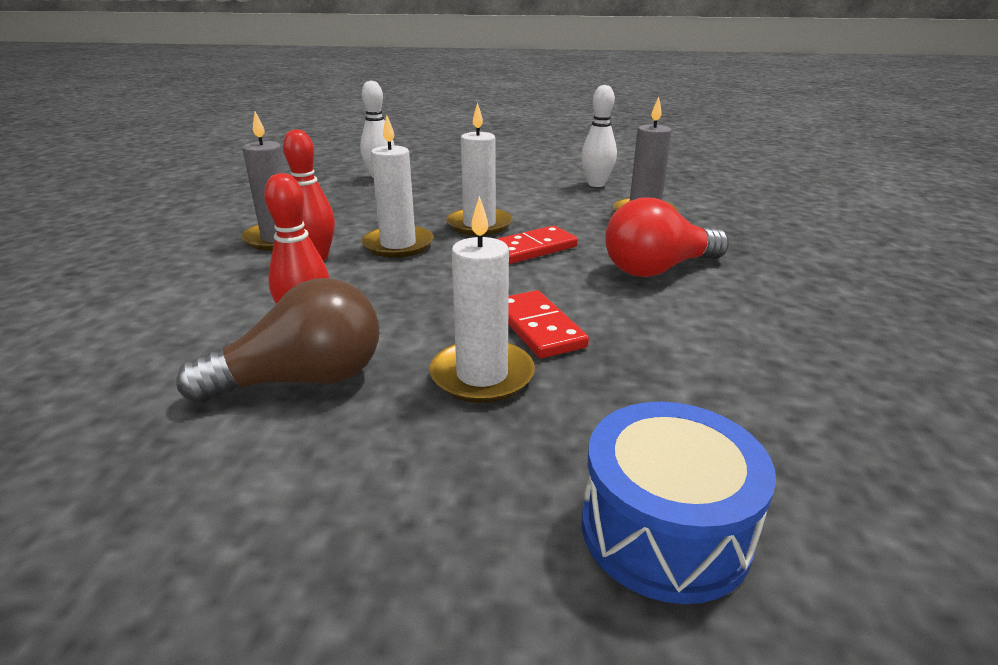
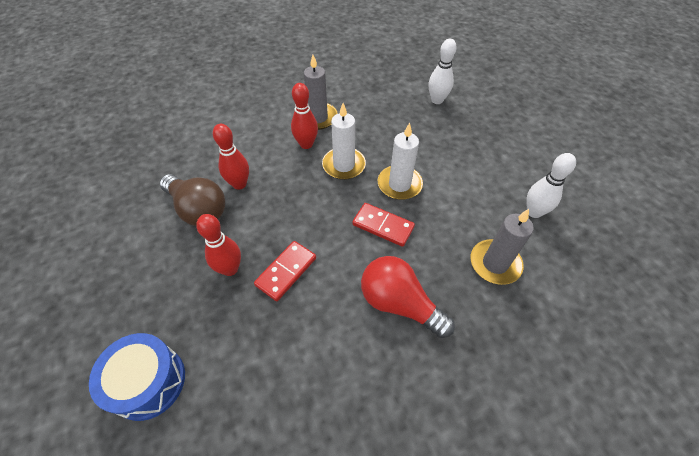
camera: 60 degrees right, 25 degrees up
white candle [430,196,535,403] -> red bowling pin [196,214,241,276]

